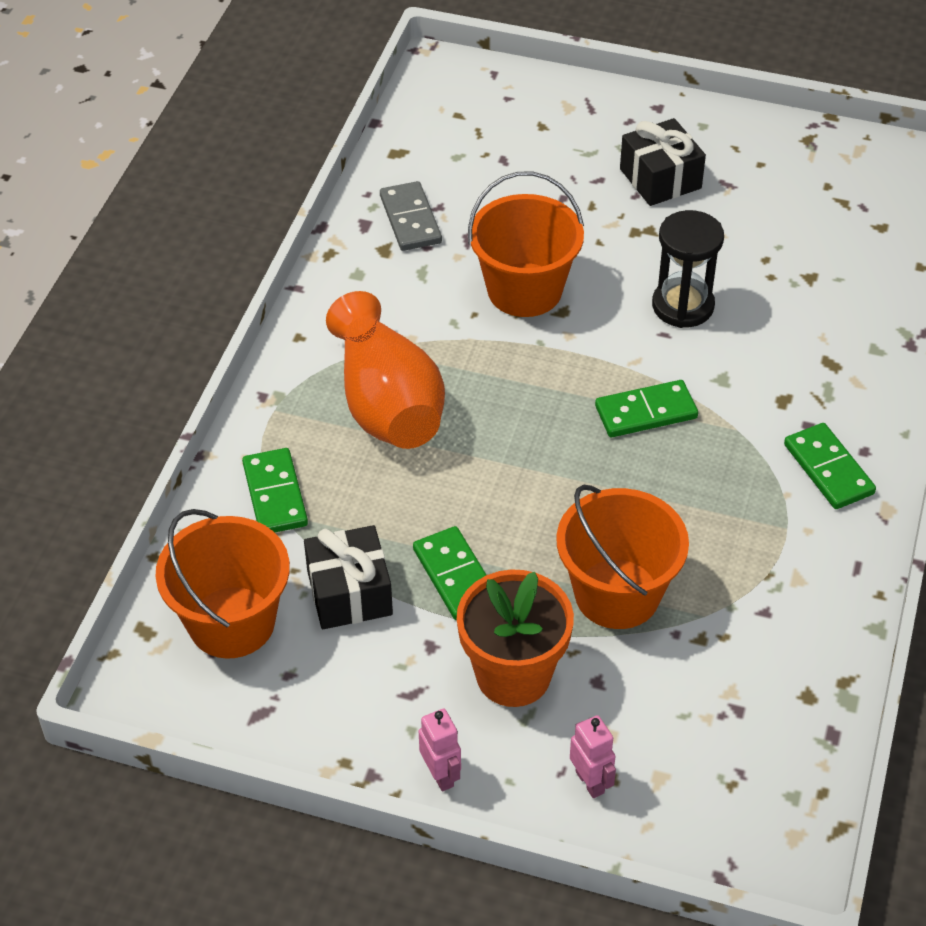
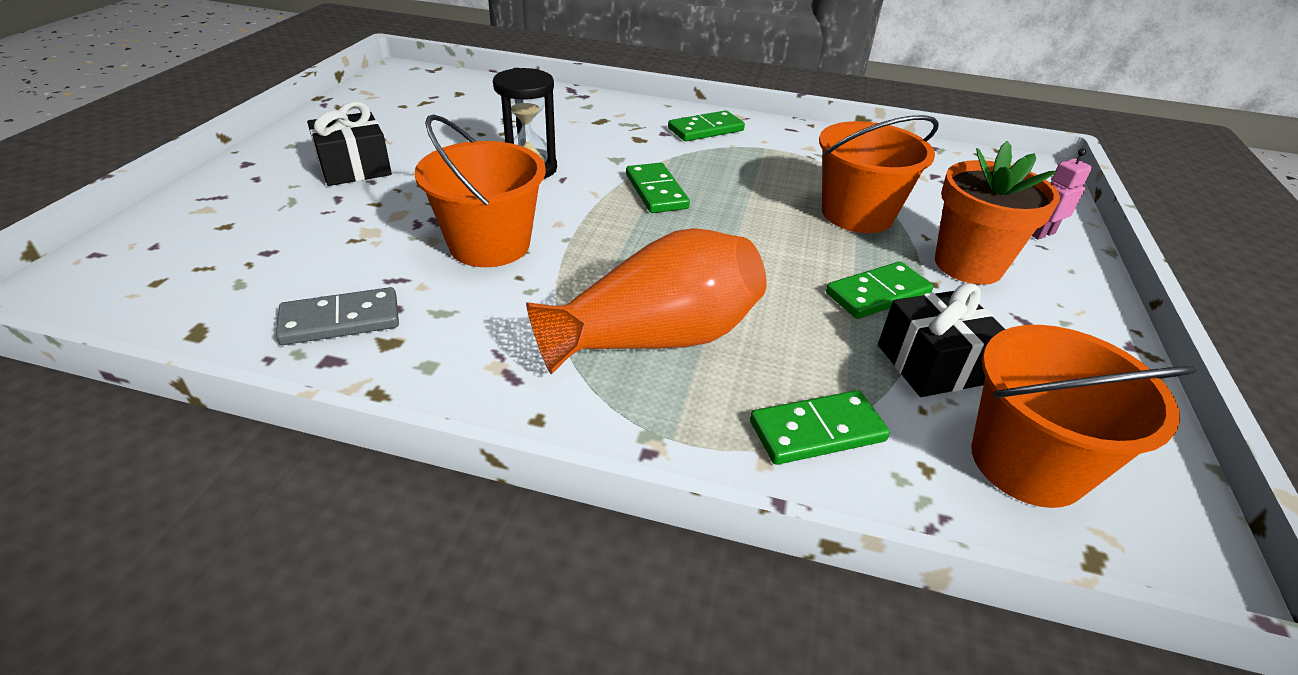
camera: 95 degrees left, 10 degrees down
pink robot [419,709,461,791] -> none

